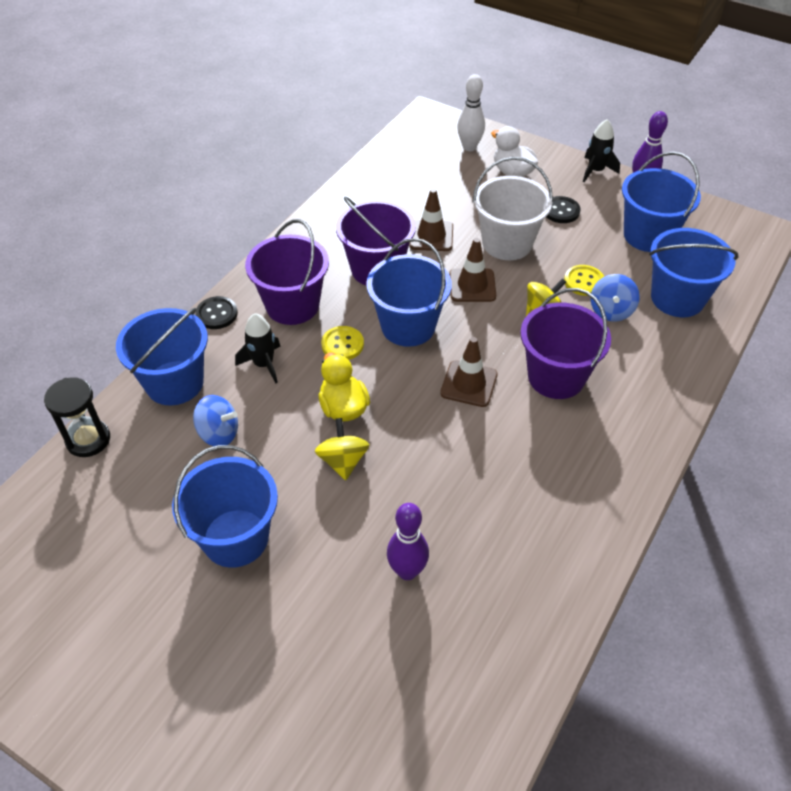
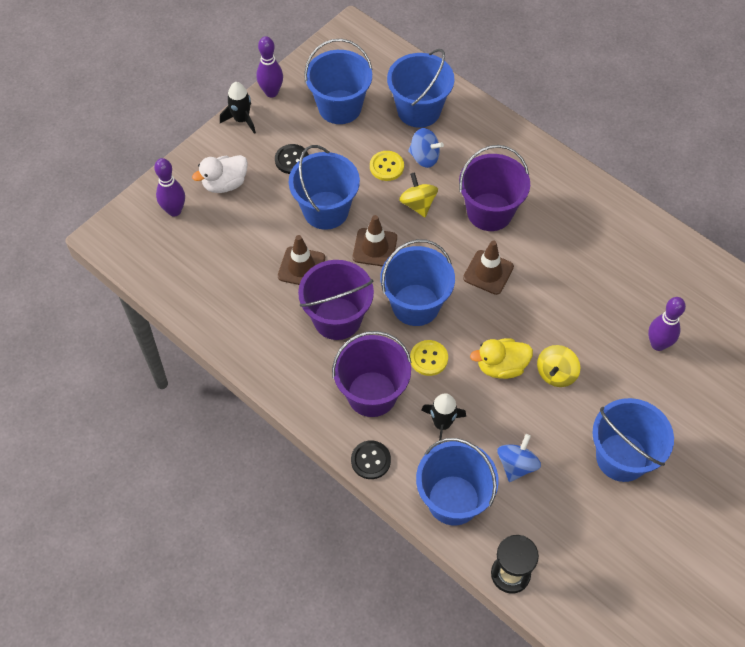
camera: 80 degrees left, 10 degrees up
yellow spinning top [315,418,369,480] -> yellow spinning top turned 60 degrees counterclockwise [537,345,580,387]
white bowling pin [457,74,485,151] -> purple bowling pin [154,158,185,217]
white bucket [473,157,553,260] -> blue bucket [289,145,360,230]

